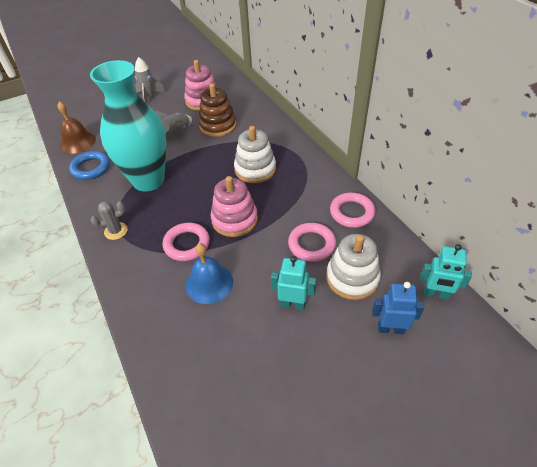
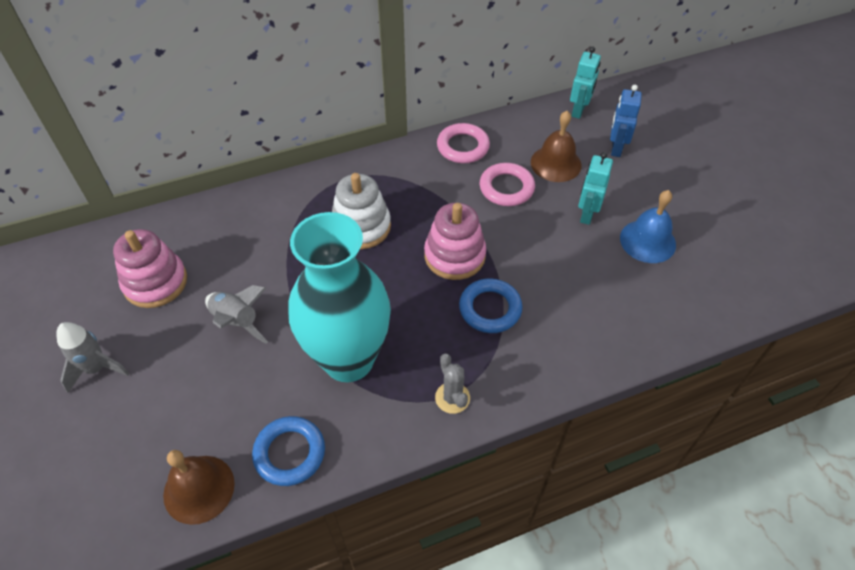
camera: 85 degrees left, 5 degrees up
pink ring [163,223,210,261] -> blue ring [459,278,523,333]
blue bell [186,243,233,304] -> blue bell moved to [620,190,676,263]
brown stacking toy [198,83,237,137] -> none
white stacking toy [326,234,381,300] -> brown bell [531,111,582,182]

